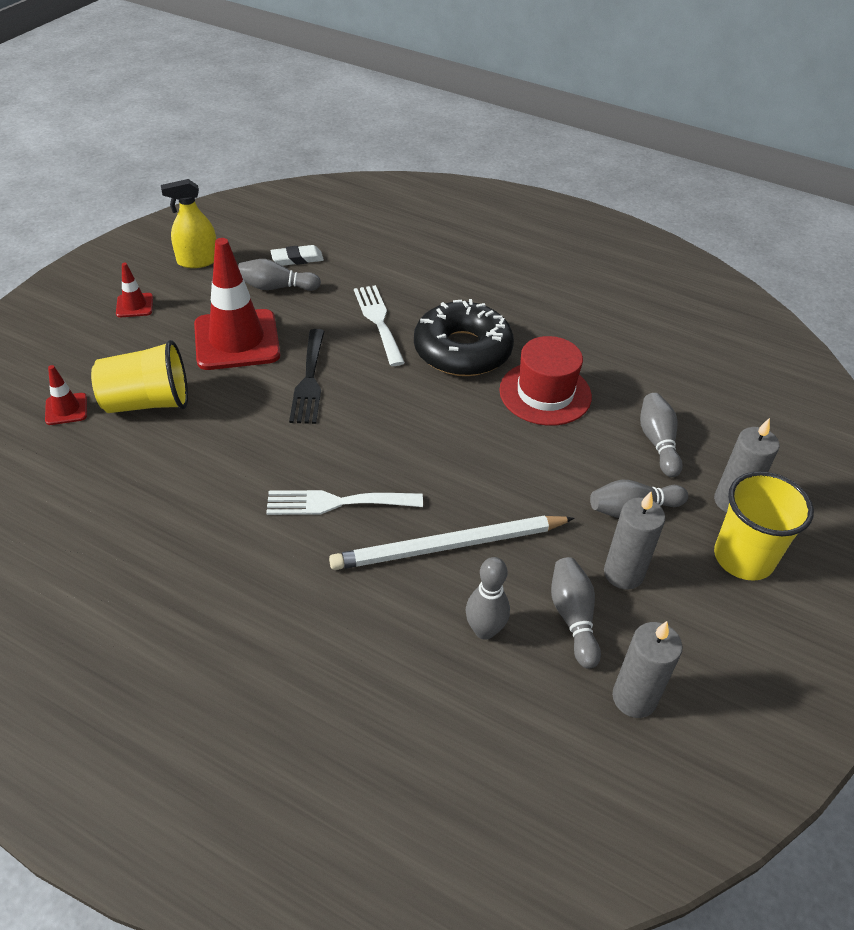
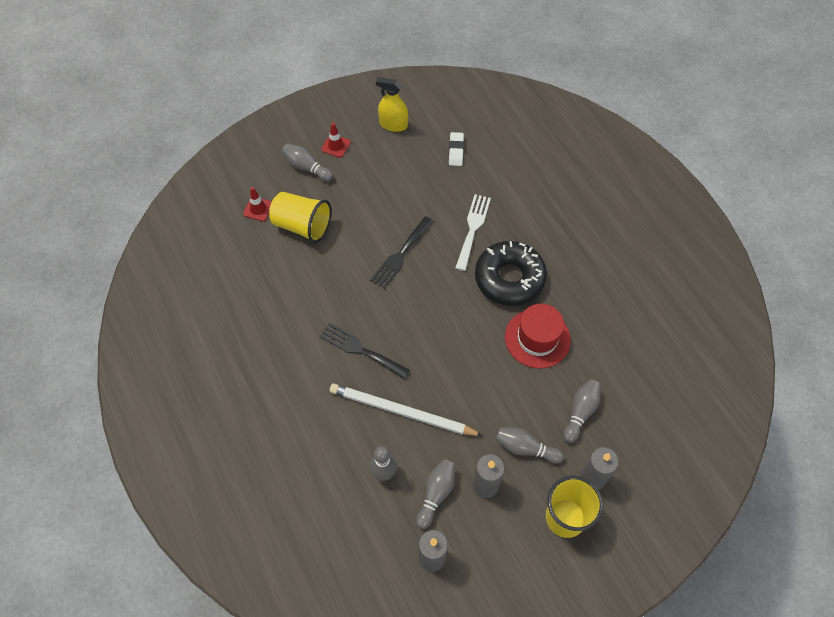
camera: 35 degrees right, 15 degrees up
red traffic cone [194,238,280,370] -> none
grey bowling pin [238,259,321,291] -> grey bowling pin moved to [282,144,333,182]
white fork [266,490,423,515] -> black fork [320,323,410,379]
white eraser [270,245,324,266] -> white eraser turned 75 degrees clockwise [449,132,464,166]

